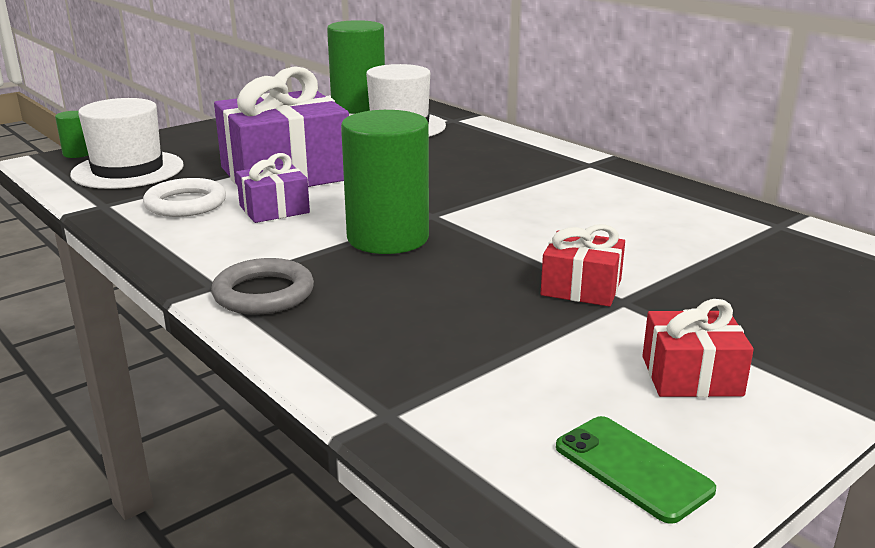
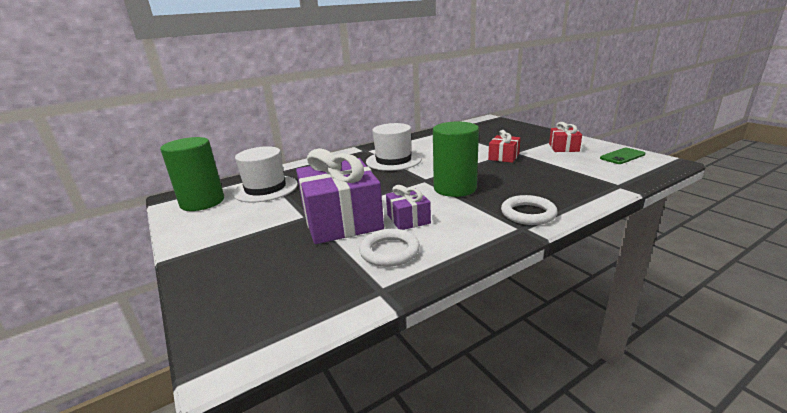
camera: 80 degrees left, 0 degrees up
green cylinder [55,111,88,158] -> none
white hat [70,98,184,189] -> white hat moved to [366,123,422,171]
grey ring [211,258,314,315] -> white ring [501,195,558,225]

